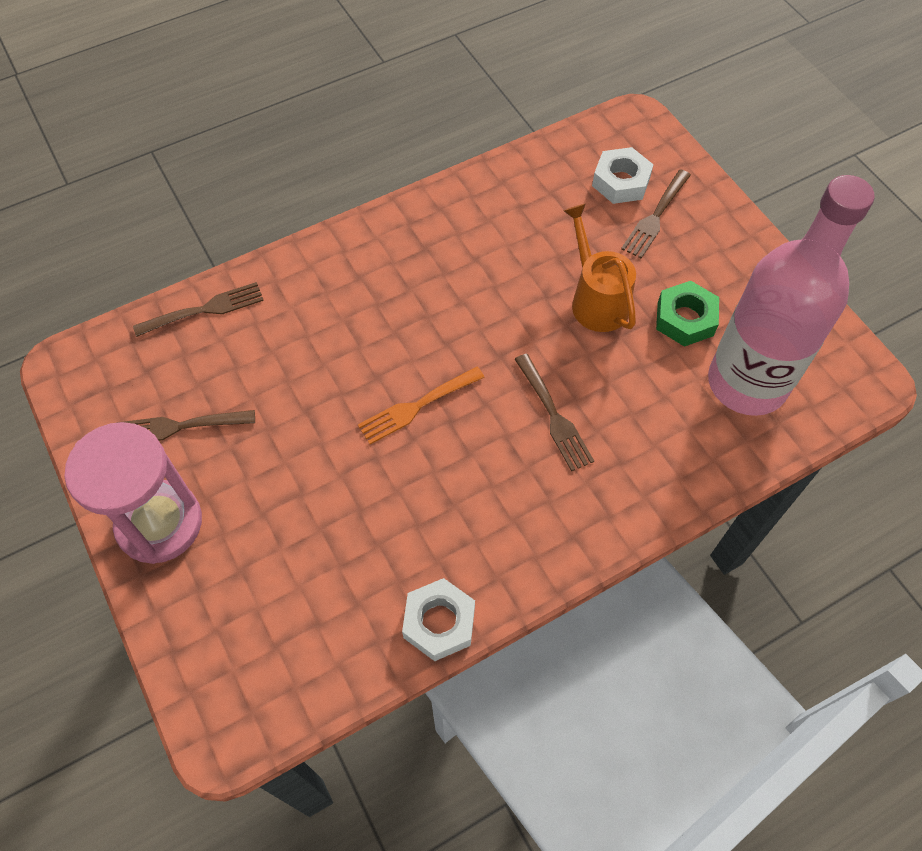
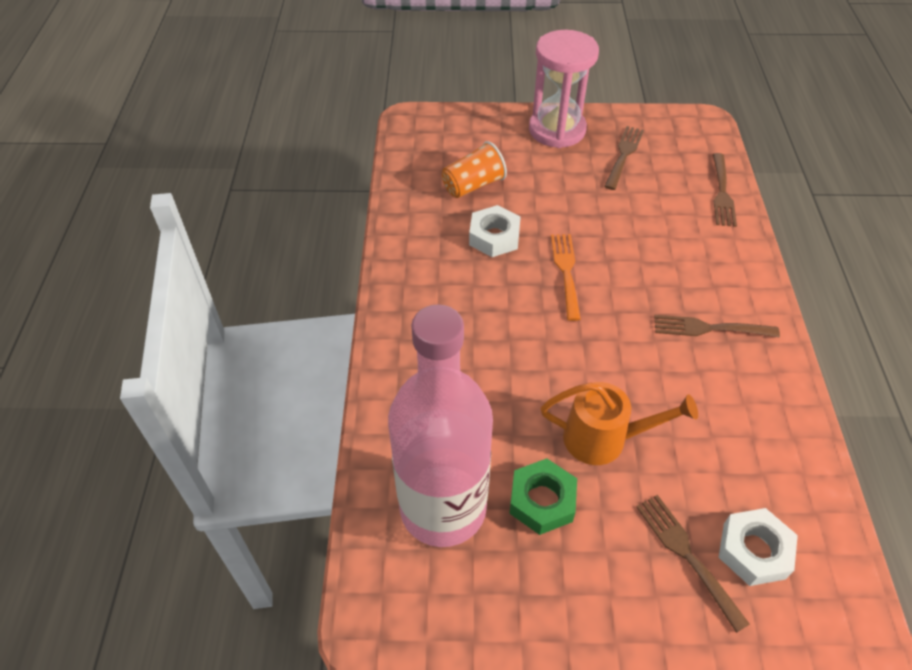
camera: 120 degrees right, 10 degrees down
white nut [402,578,475,661] -> white nut moved to [469,205,521,257]
brown fork [515,354,594,471] -> brown fork moved to [654,315,780,338]
none -> orange cup [442,141,507,198]

